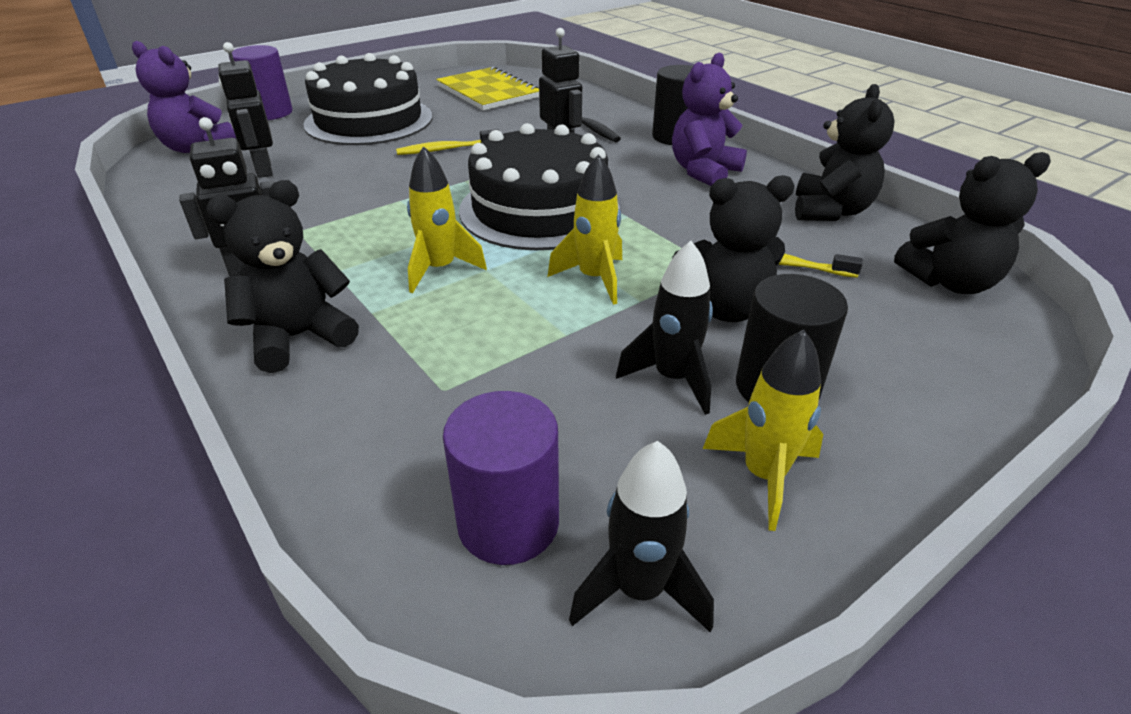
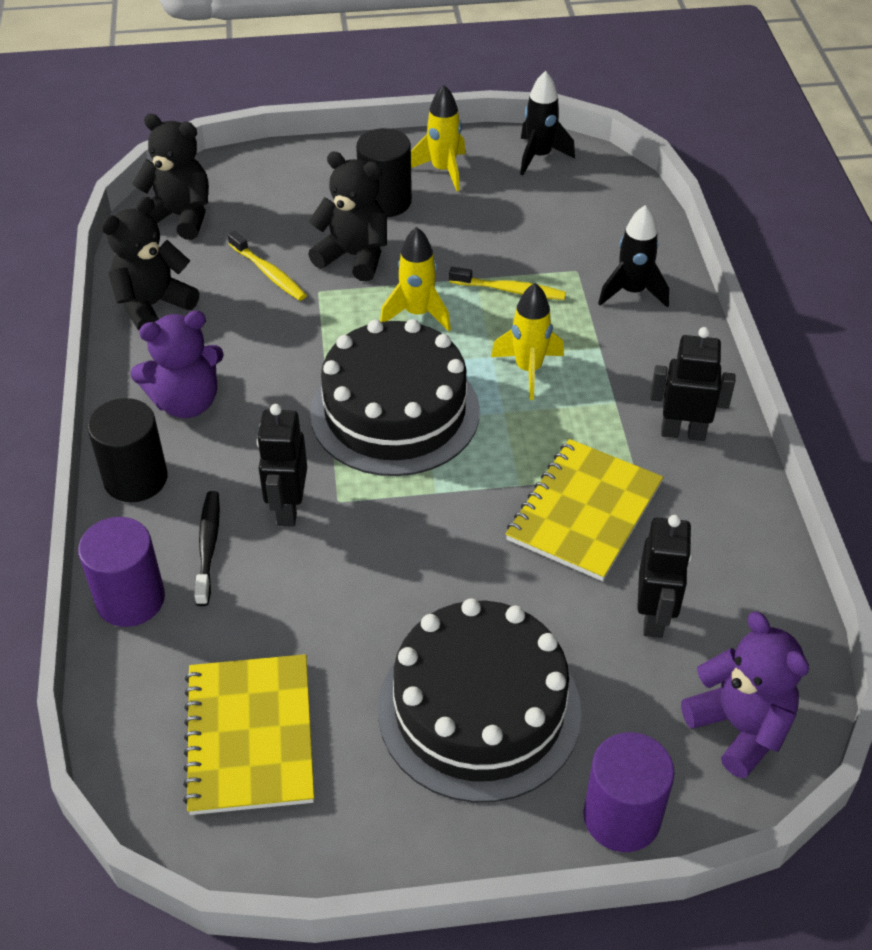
camera: 150 degrees left, 10 degrees up
black teddy bear [206,180,359,373] -> none
yellow toothbrush [396,129,499,155] -> yellow toothbrush moved to [449,267,566,300]
purple cylinder [443,391,559,565] -> purple cylinder moved to [78,517,165,627]
black rocket [616,241,713,415] -> black rocket moved to [598,205,669,308]
none -> yellow notebook [506,439,663,581]

